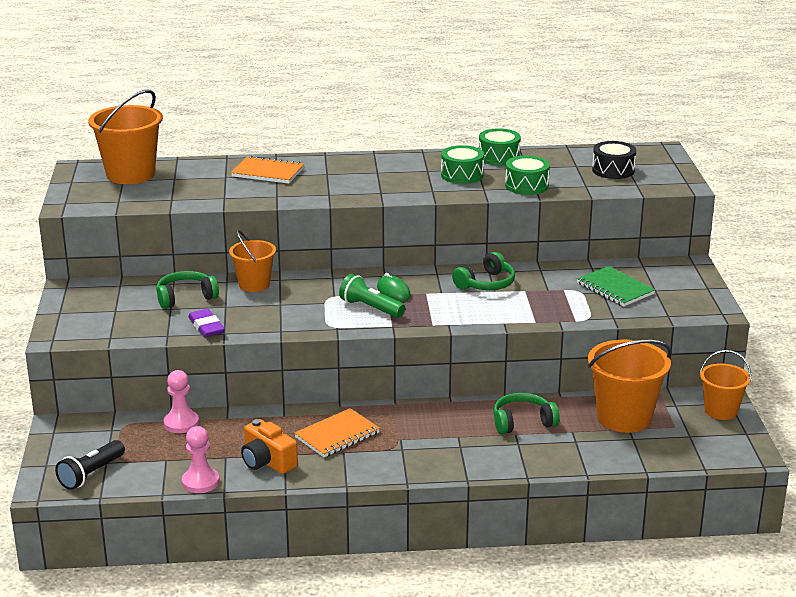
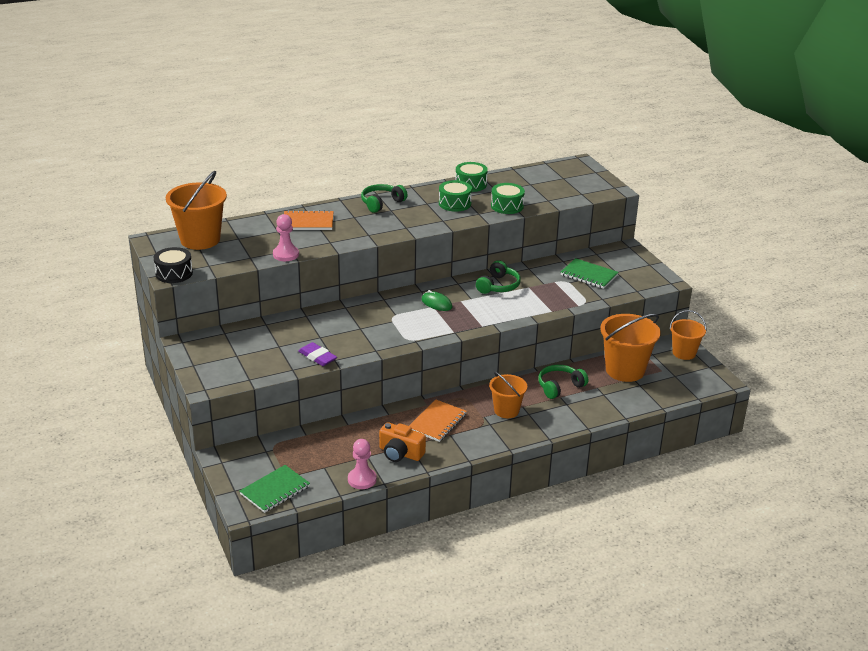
camera: 20 degrees left, 5 degrees up
black flashlight [55,440,125,490] -> green notebook [240,465,310,513]
green headphones [156,271,219,309] -> green headphones moved to [361,184,407,213]
pink pawn [163,370,199,433] -> pink pawn moved to [273,214,299,261]
orange bucket [229,230,276,292] -> orange bucket moved to [489,371,527,418]
green flashlight [339,274,405,318] -> none
black drum [592,141,636,179] -> black drum moved to [154,247,193,283]

